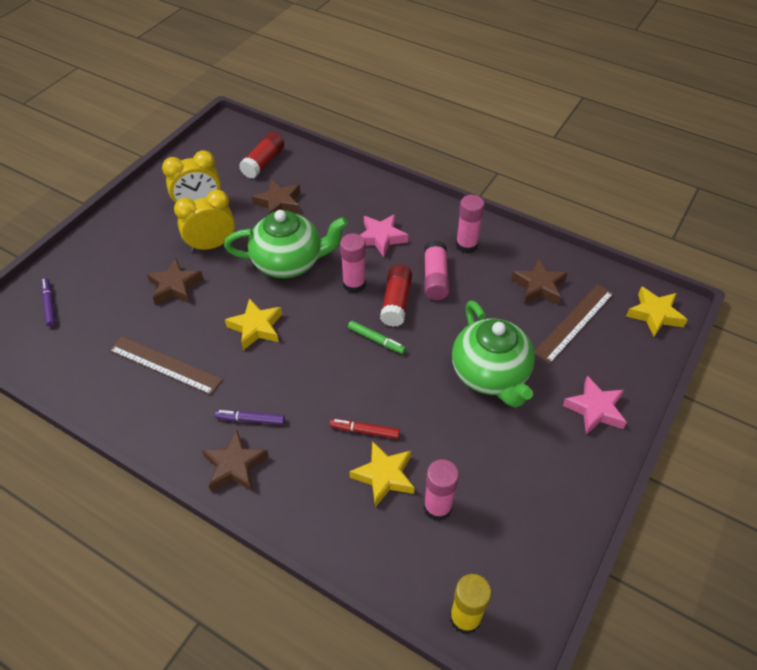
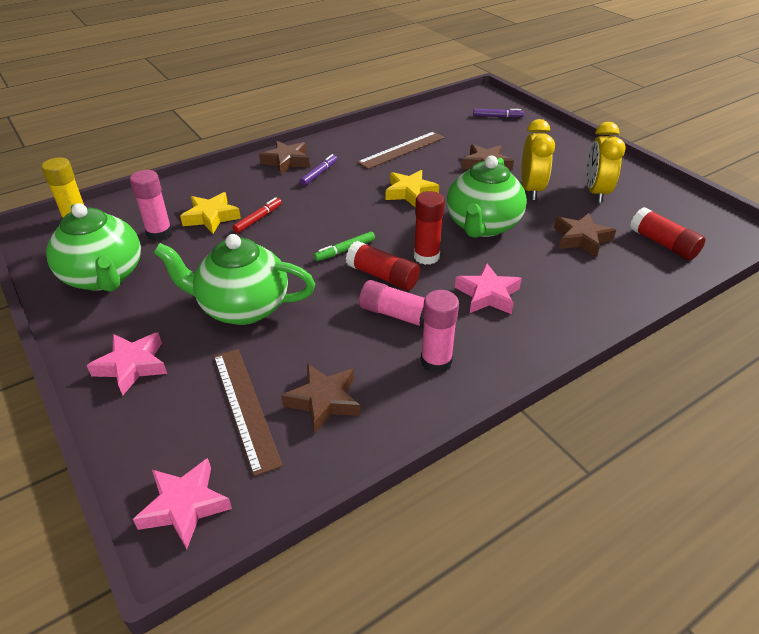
camera: 115 degrees right, 10 degrees down
pink glue stick [340,234,366,293] -> red glue stick [414,191,445,265]
yellow star [626,286,688,337] -> pink star [133,458,232,549]
none -> green teapot [46,203,141,292]

